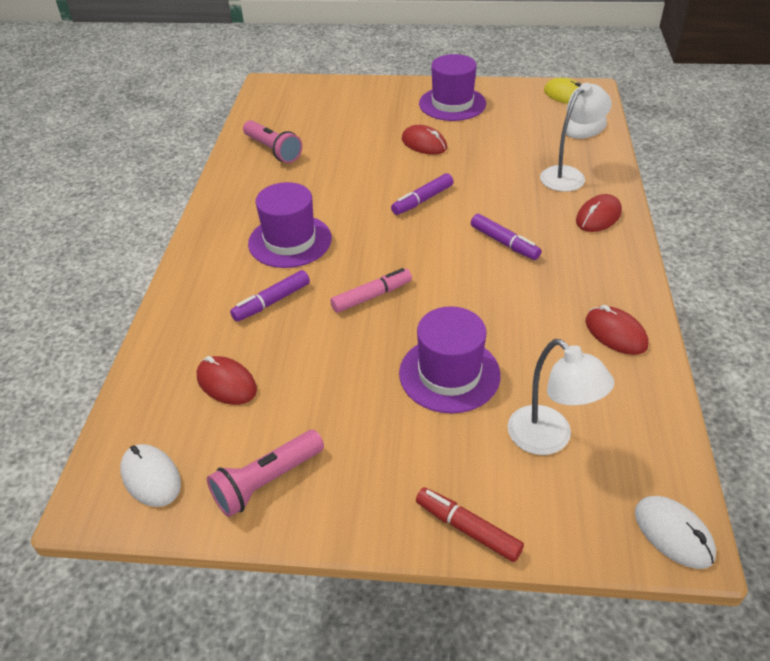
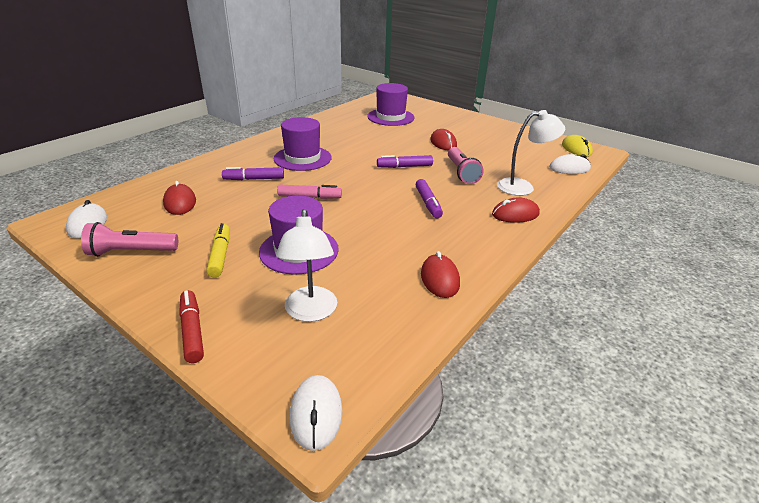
camera: 30 degrees right, 10 degrees down
pink flashlight [243,120,302,163] -> pink flashlight moved to [448,147,484,184]
purple hat [419,54,486,121] -> purple hat moved to [367,83,415,126]
none -> yellow marker [206,223,230,277]

